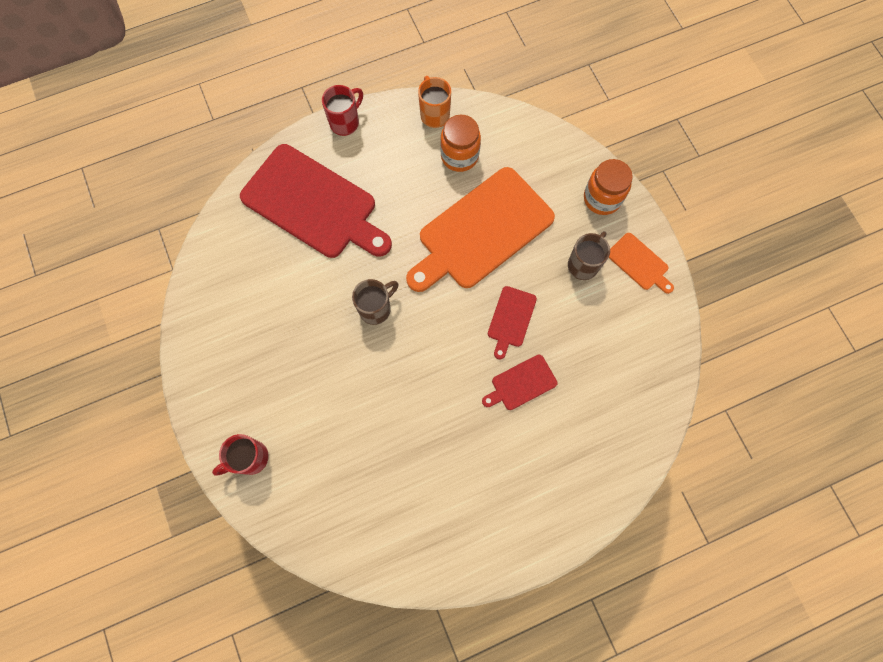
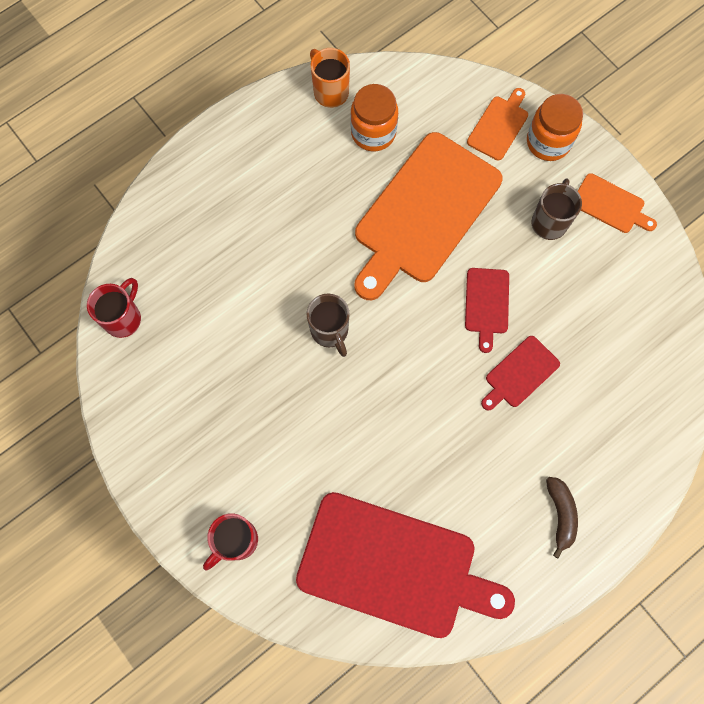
camera: 15 degrees left, 0 degrees up
red cutting board [240,144,392,258] -> red cutting board moved to [296,492,515,638]
red mug [322,85,363,136] -> red mug moved to [87,278,141,338]
brown mug [352,279,399,325] -> brown mug turned 120 degrees clockwise [307,294,350,357]
none -> orange cutting board [467,88,528,161]
none -> brown banana [546,477,578,558]

